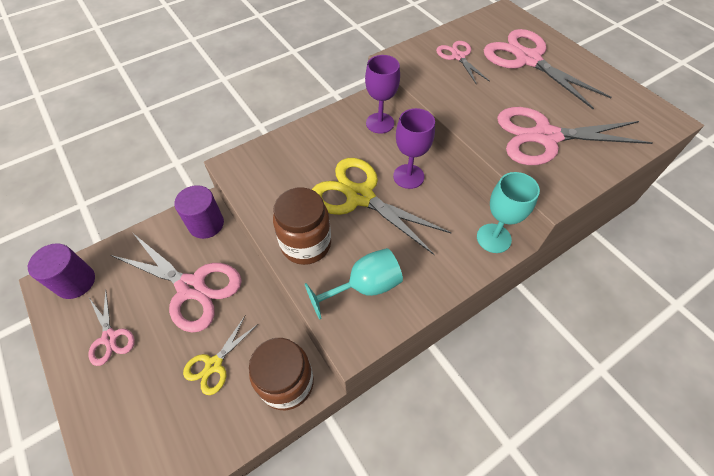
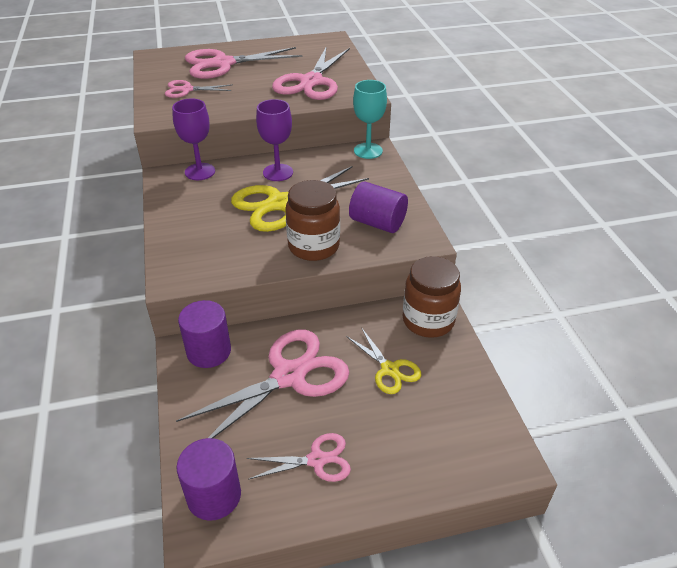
camera: 70 degrees left, 15 degrees down
turquoise goblet [305,248,403,319] -> purple cylinder [349,181,408,233]

